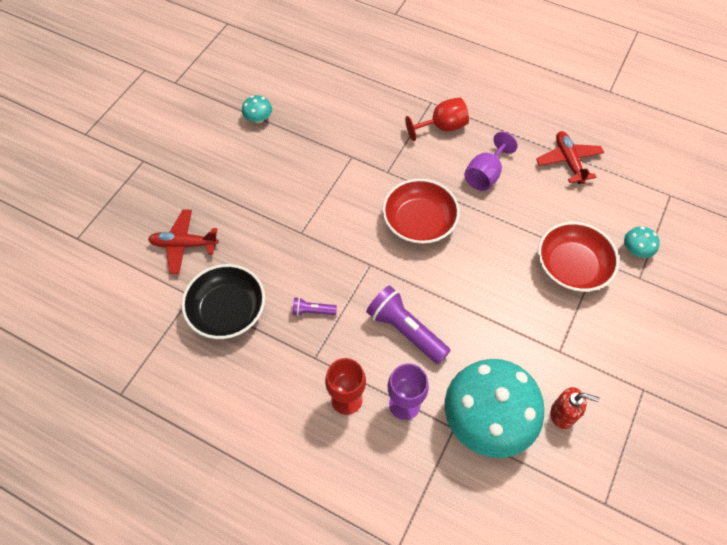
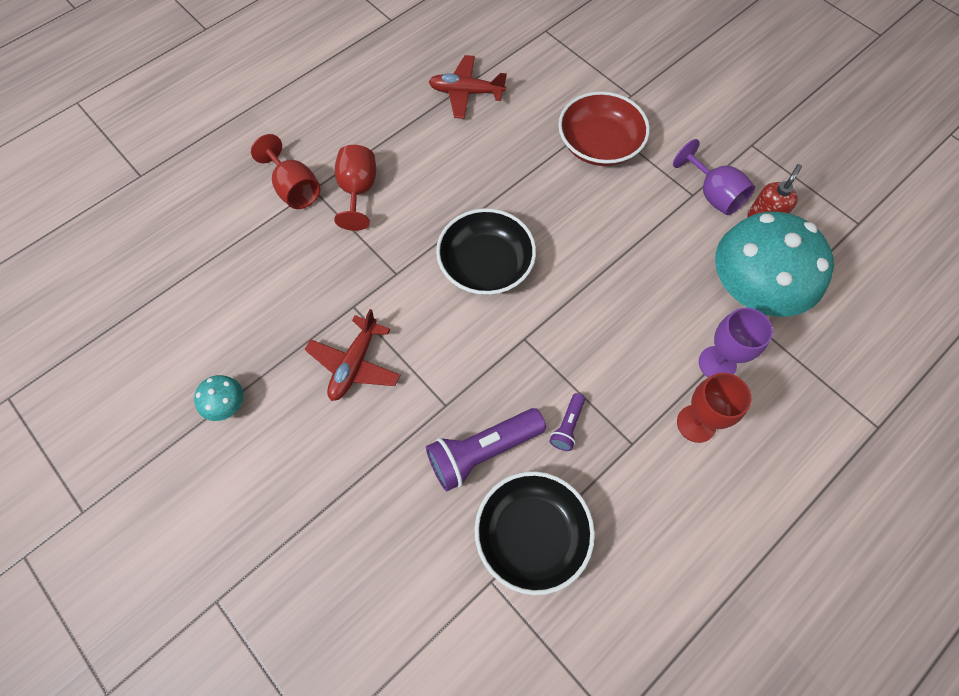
camera: 70 degrees left, 5 degrees up
red plane [148,209,219,274] -> red plane moved to [305,309,400,401]
purple flashlight [366,286,451,364] -> purple flashlight moved to [426,408,546,491]
red bowl [382,179,460,244] -> black bowl [436,208,536,295]
purple goblet [464,132,518,191] -> purple goblet moved to [673,139,755,215]
turquoise mushroom [624,226,660,258] -> none
none -> red goblet [251,134,321,209]

